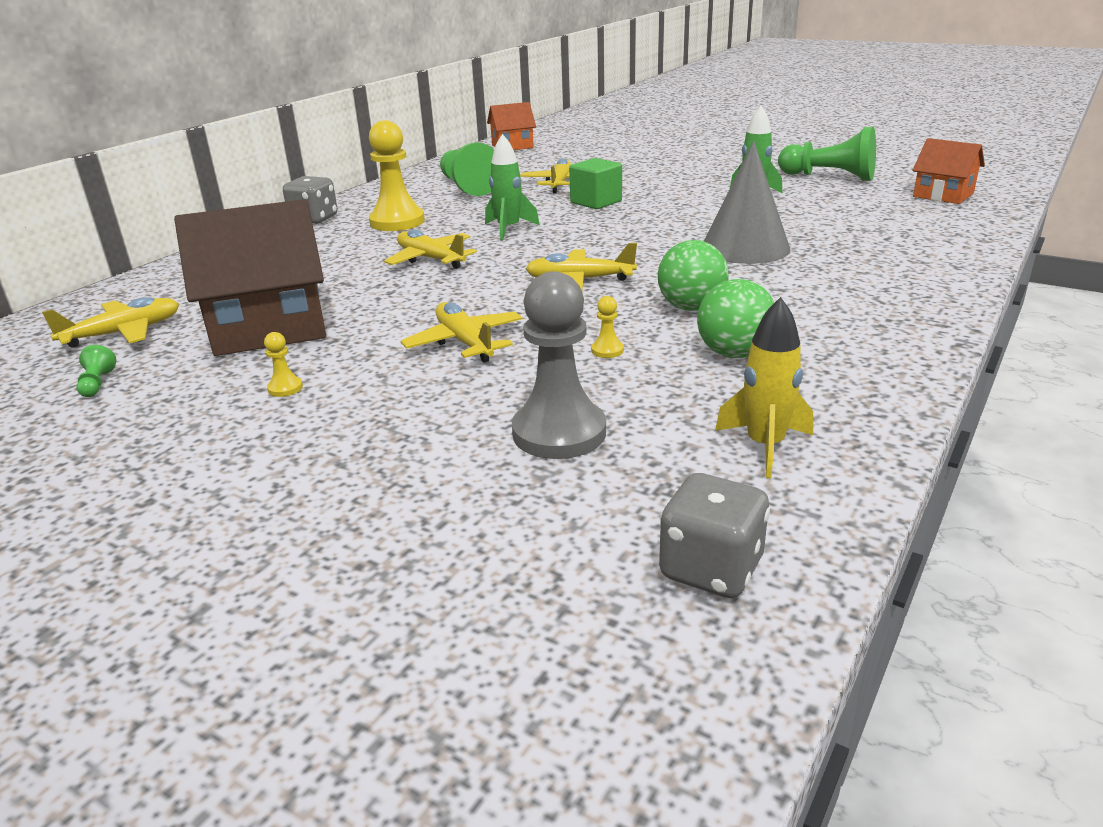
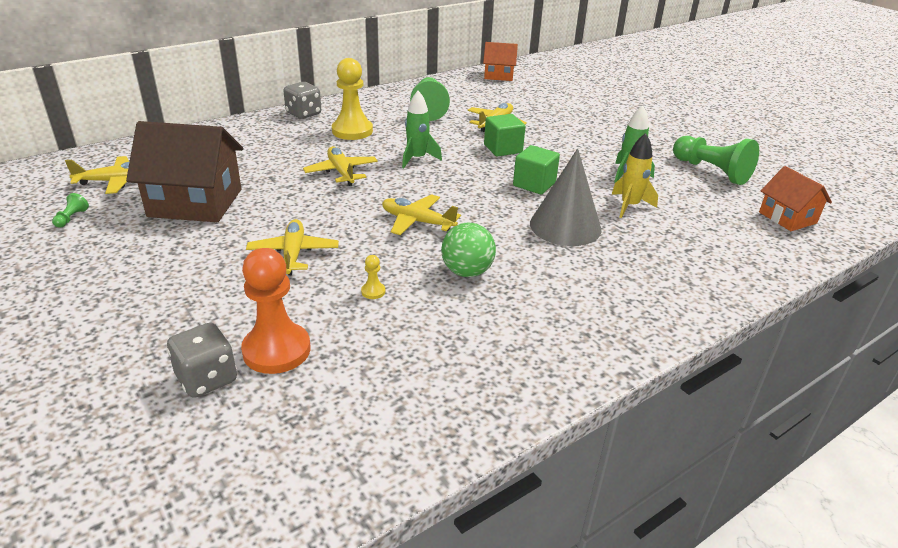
camera: 20 degrees right, 5 degrees up
yellow pawn [264,332,303,397] -> none
grey pawn [512,271,606,459] -> orange pawn [241,248,310,374]
grey dice [659,473,770,598] -> grey dice moved to [167,323,237,398]
green ball [697,279,774,358] -> none
yellow rocket [715,297,813,478] -> yellow rocket moved to [612,133,658,218]
none -> green cube [513,145,560,194]

